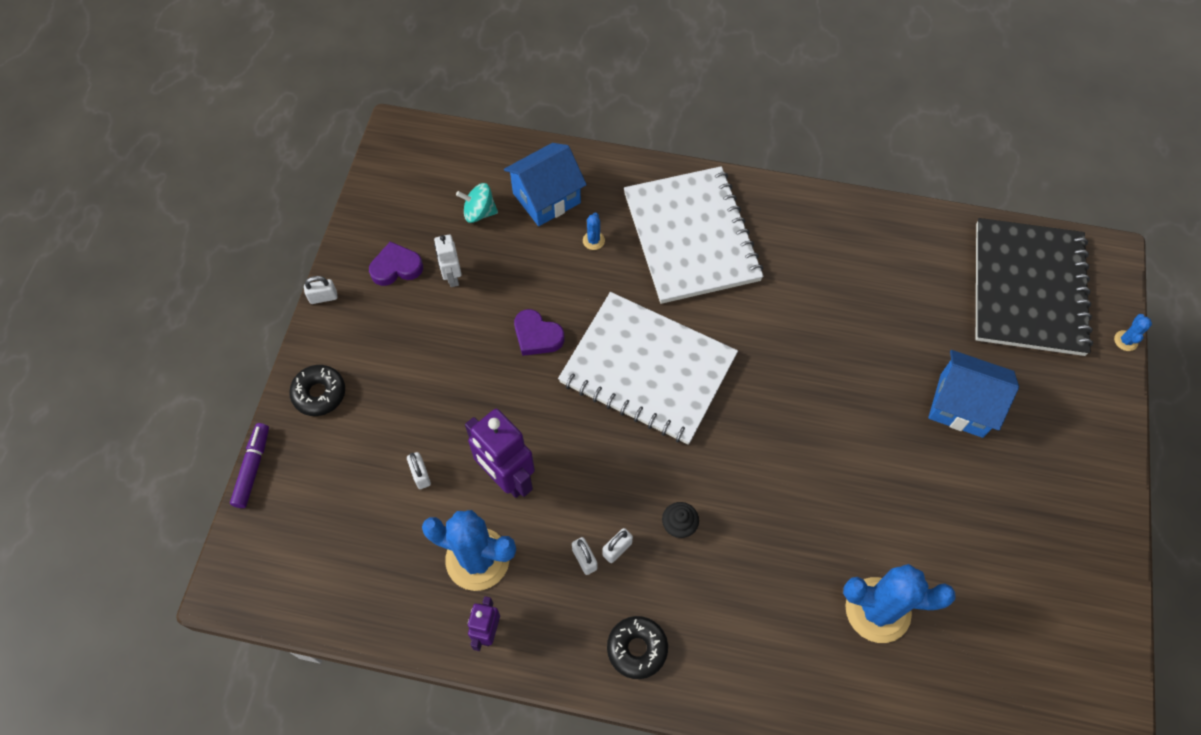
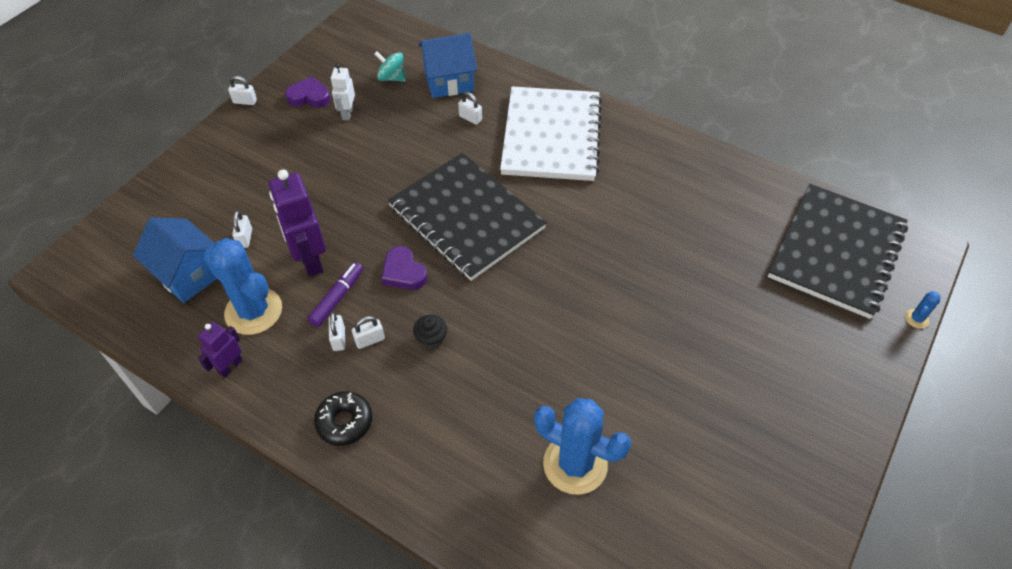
camera: 20 degrees right, 10 degrees down
purple marker [230,423,269,508] -> purple marker moved to [307,262,363,327]
black donut [289,365,345,416] -> none
purple heart [514,309,564,356] -> purple heart moved to [381,246,427,290]
white notebook [558,292,738,445] -> black notebook [388,153,547,281]
blue cactus [583,212,605,250] -> white padlock [458,92,482,125]
blue house [928,350,1019,438] -> blue house moved to [133,218,217,303]

